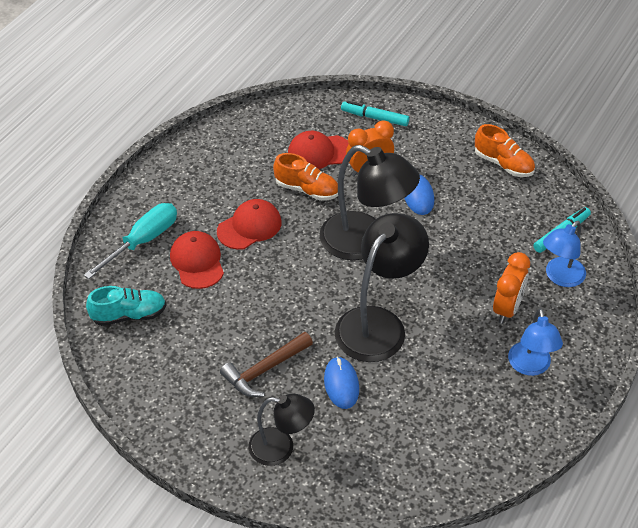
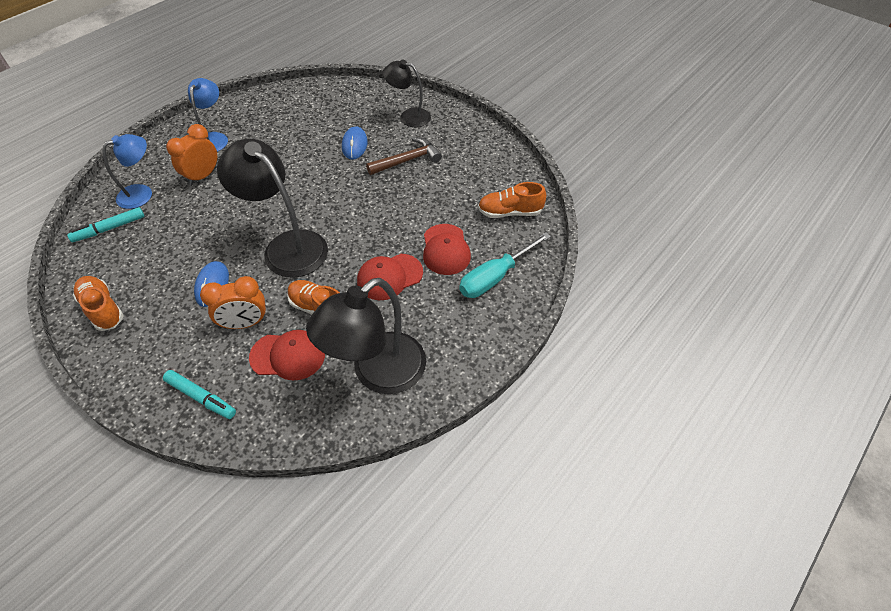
camera: 170 degrees left, 5 degrees up
turquoise shoe [86,286,166,326] -> orange shoe [478,182,546,218]
black lamp [335,213,429,362] -> black lamp moved to [306,278,426,394]

